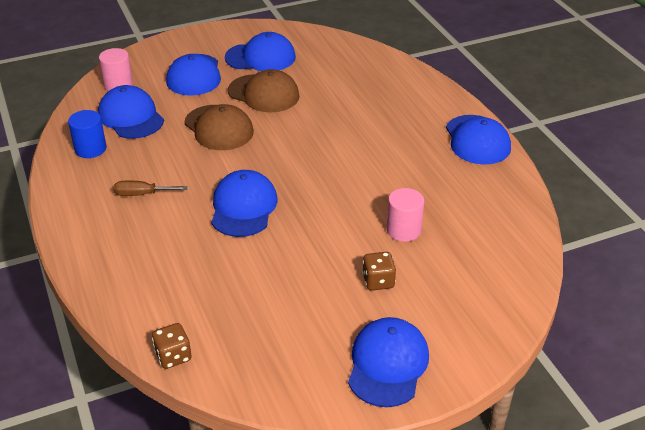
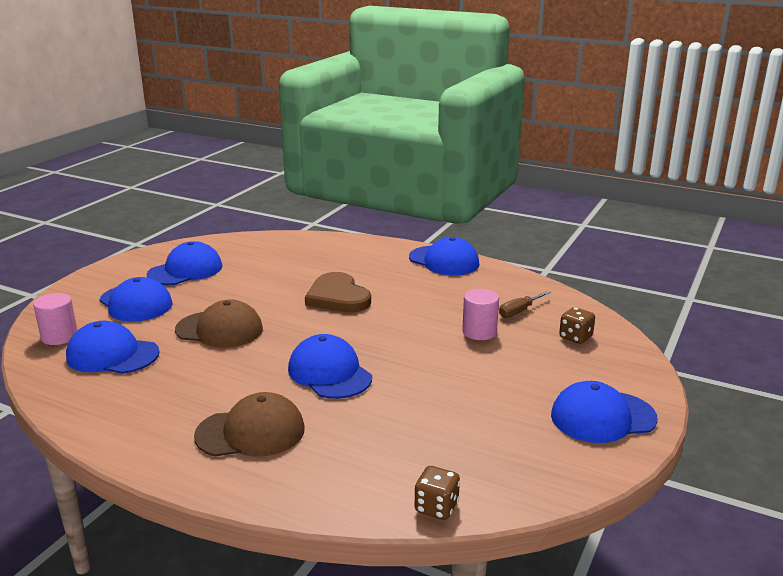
camera: 40 degrees left, 15 degrees down
blue cylinder [68,110,107,158] -> none
brown screwdriver [114,181,188,196] -> brown screwdriver moved to [499,291,551,318]
brown cap [228,69,300,113] -> brown cap moved to [194,392,305,457]
blue cap [348,317,429,407] -> blue cap turned 75 degrees counterclockwise [551,381,658,443]
brown dice [362,252,396,291] -> brown dice moved to [559,307,595,344]
none -> brown heart [305,272,371,313]

